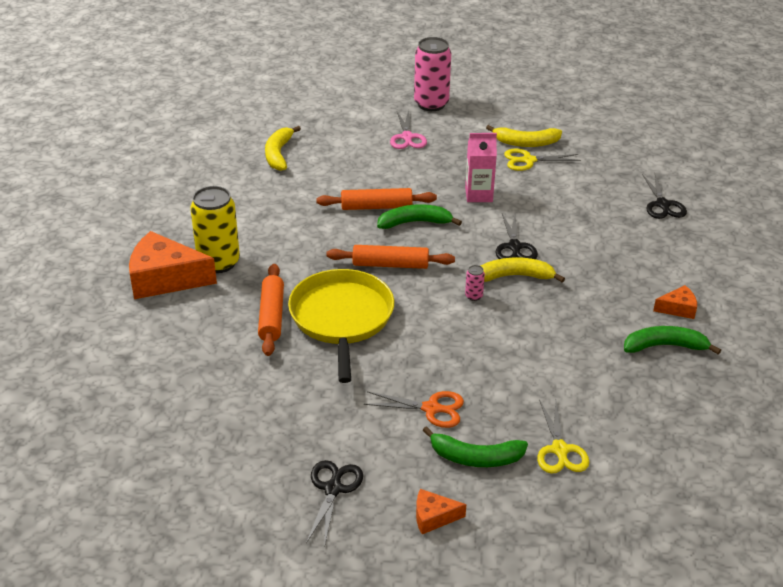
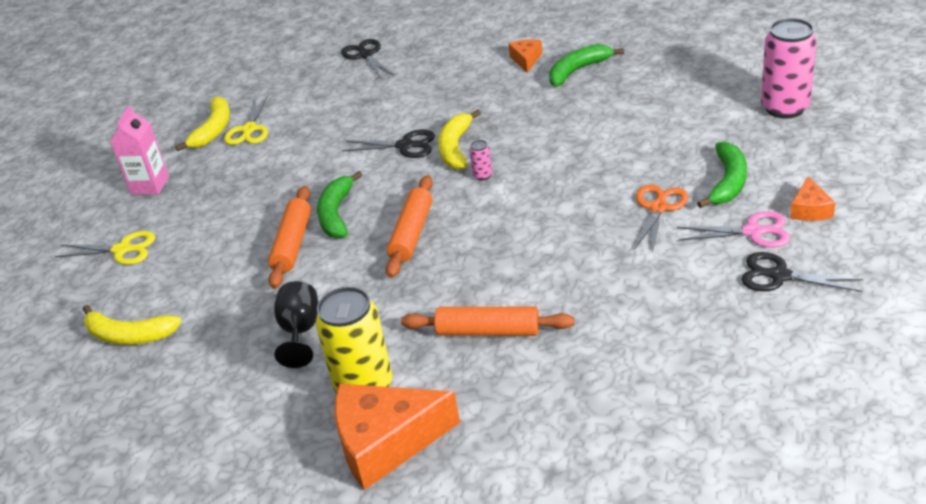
camera: 75 degrees left, 0 degrees up
orange cheese [129,231,217,299] -> orange cheese turned 60 degrees clockwise [335,384,460,490]
yellow pan [288,269,394,383] -> none
pink scissors [390,110,427,149] -> pink scissors moved to [677,211,790,248]
pink can [414,37,451,111] -> pink can moved to [761,18,817,119]
pink carton [465,133,497,202] -> pink carton moved to [110,106,169,195]
yellow scissors [537,399,589,474] -> yellow scissors moved to [55,231,155,265]
green banana [624,326,721,355] -> green banana turned 45 degrees clockwise [549,44,624,87]
black scissors [642,174,687,219] -> black scissors turned 120 degrees counterclockwise [341,39,394,79]
none -> black goblet [274,281,318,368]

